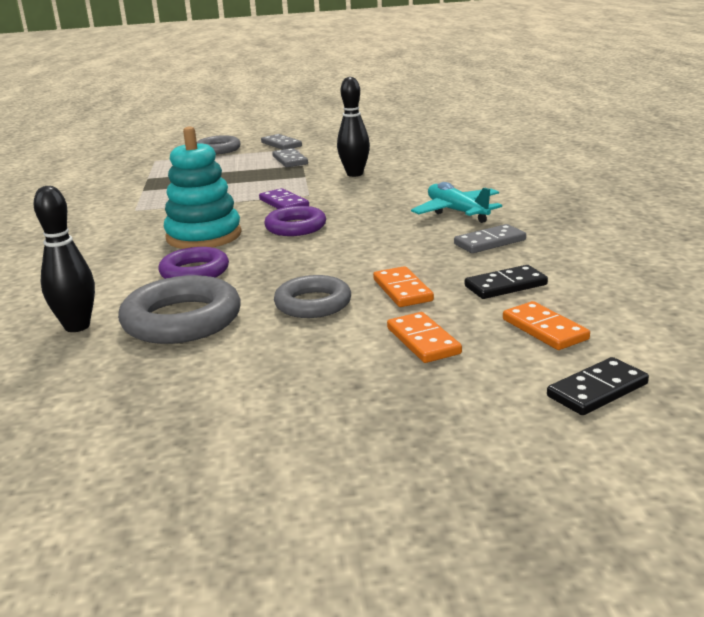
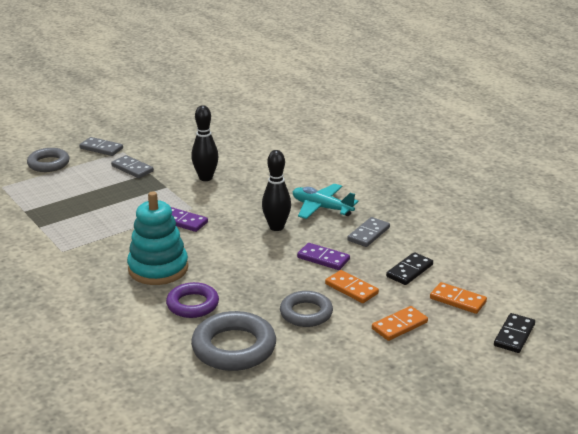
camera: 30 degrees left, 5 degrees up
black bowling pin [34,186,95,332] -> black bowling pin moved to [262,150,291,231]
purple ring [264,206,326,236] -> none
orange domino [387,312,462,363] -> orange domino turned 75 degrees counterclockwise [372,306,428,341]
none -> purple domino [297,243,350,270]

